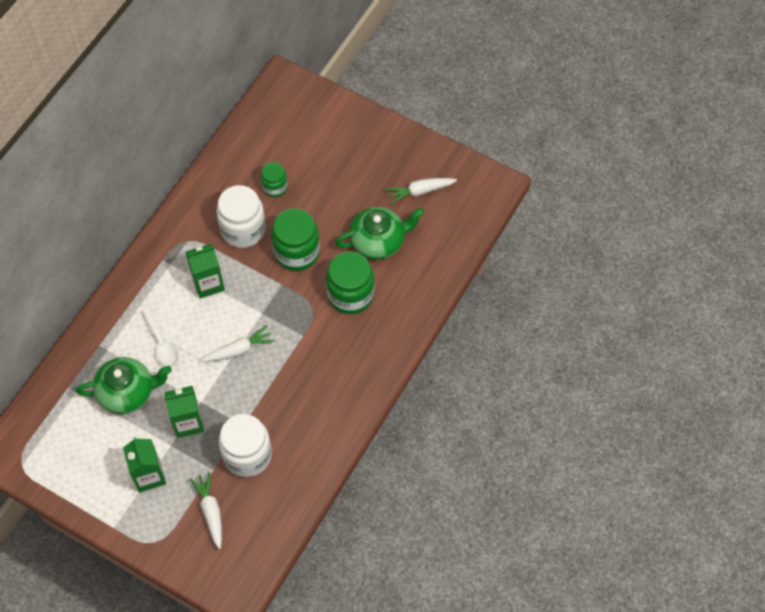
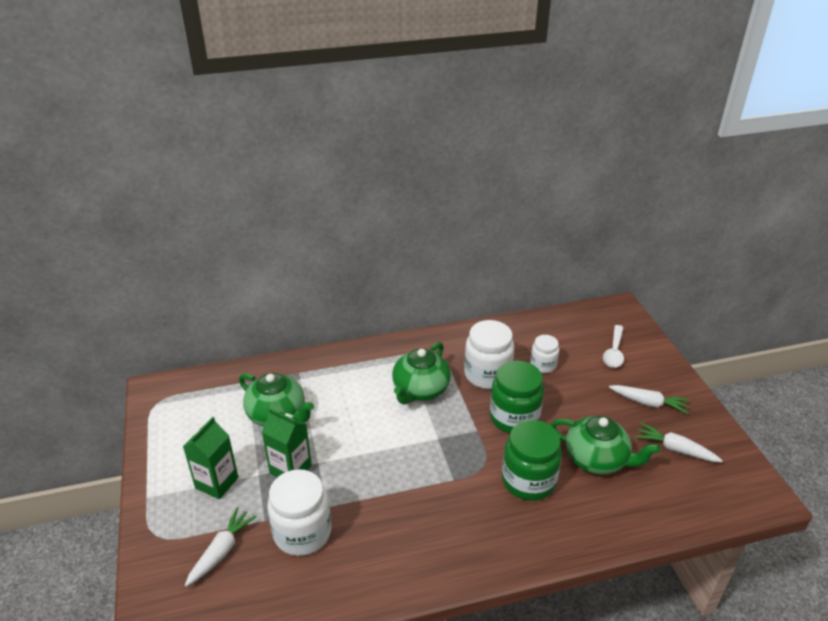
camera: 45 degrees right, 25 degrees down
white spoon [141,307,179,367] -> white spoon moved to [603,325,624,368]
green carton [186,244,225,298] -> green teapot [392,342,451,404]
white carrot [200,325,275,362] -> white carrot moved to [609,385,690,414]
green jar [260,162,288,197] -> white jar [530,335,559,373]

